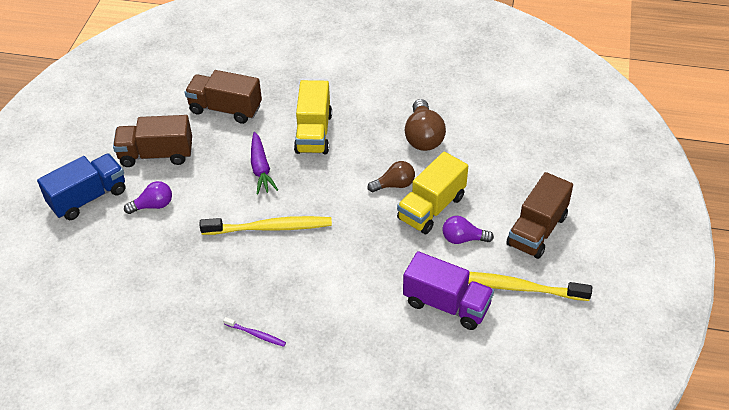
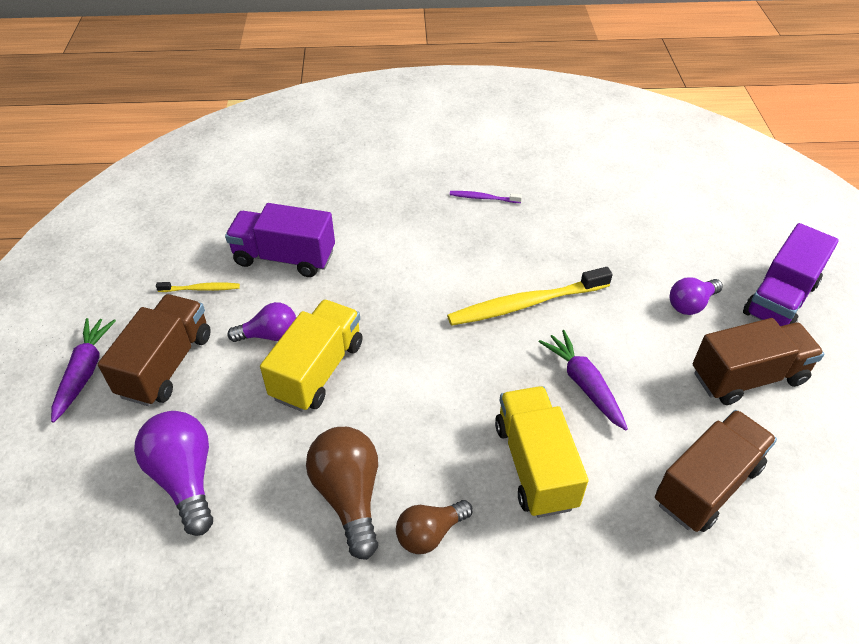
camera: 165 degrees right, 0 degrees up
blue truck [37,154,126,220] -> purple truck [743,223,839,326]
brown truck [185,70,262,124] -> brown truck turned 45 degrees counterclockwise [655,410,777,532]
brown light bulb [368,161,415,192] -> brown light bulb moved to [396,500,473,554]
yellow toothbrush [468,272,592,301] -> yellow toothbrush [156,282,240,292], size x0.48
none -> purple carrot [51,318,116,423]
none -> purple light bulb [134,411,213,536]

